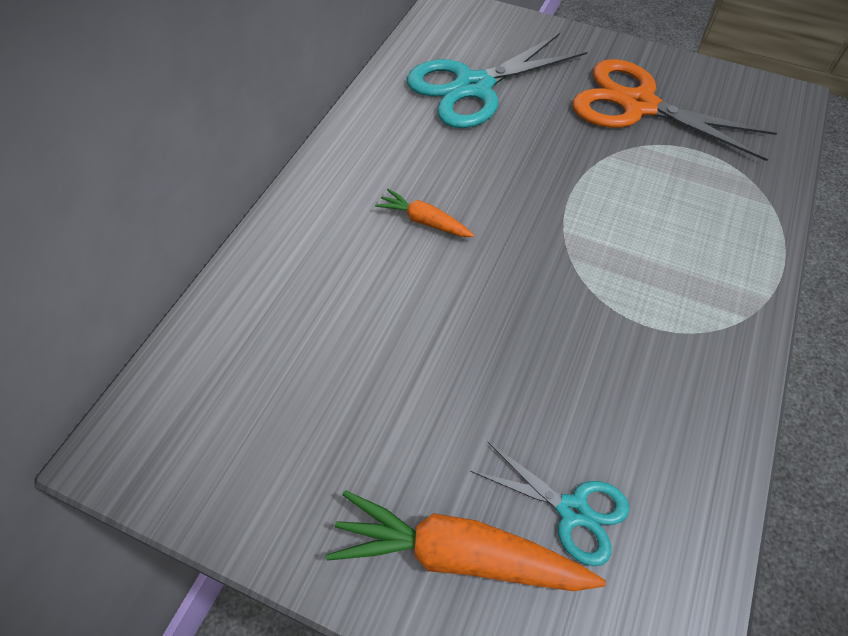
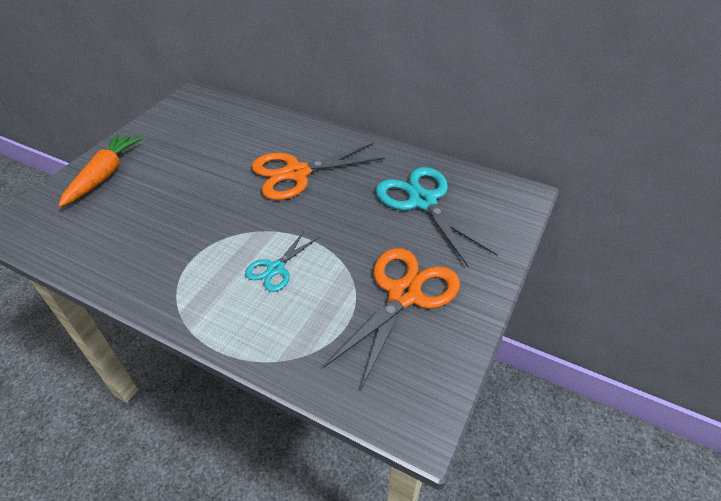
camera: 95 degrees right, 10 degrees down
orange carrot [375,189,474,237] -> orange scissors [251,143,385,200]
turquoise scissors [470,441,629,566] -> turquoise scissors moved to [245,230,319,292]

